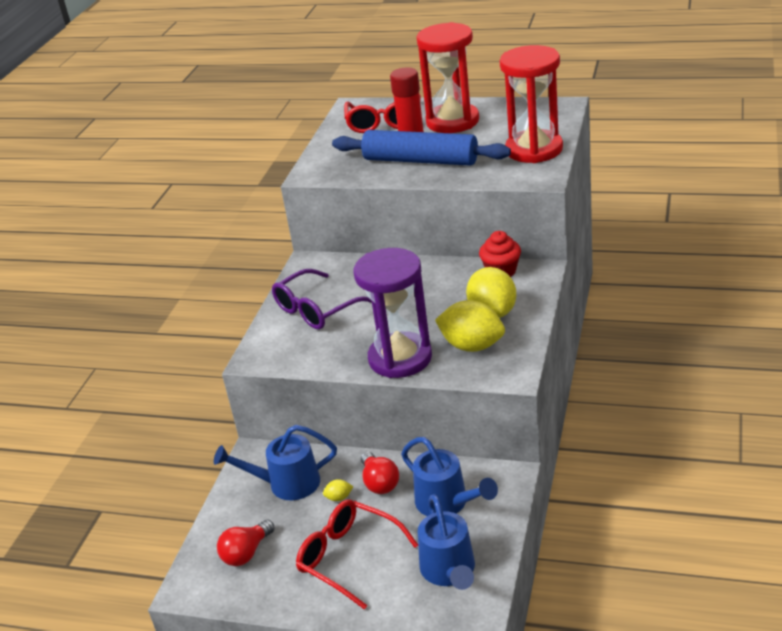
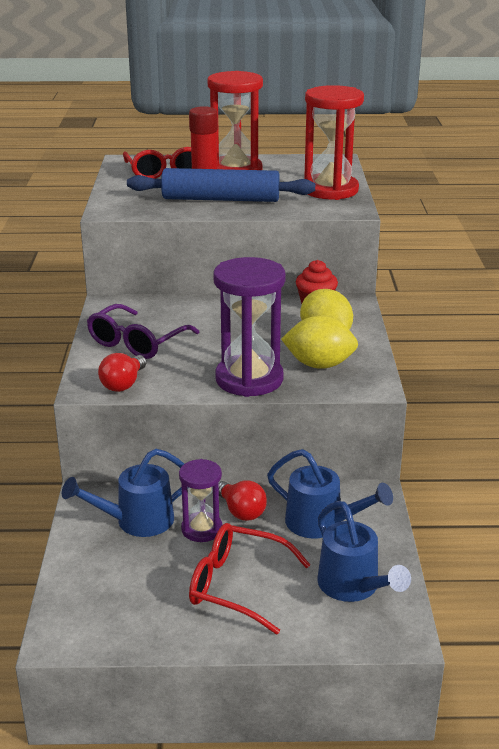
camera: 20 degrees left, 5 degrees down
red light bulb [217,519,275,566] -> red light bulb moved to [98,353,146,392]
yellow lemon [323,479,353,501] -> purple hourglass [179,459,222,542]

